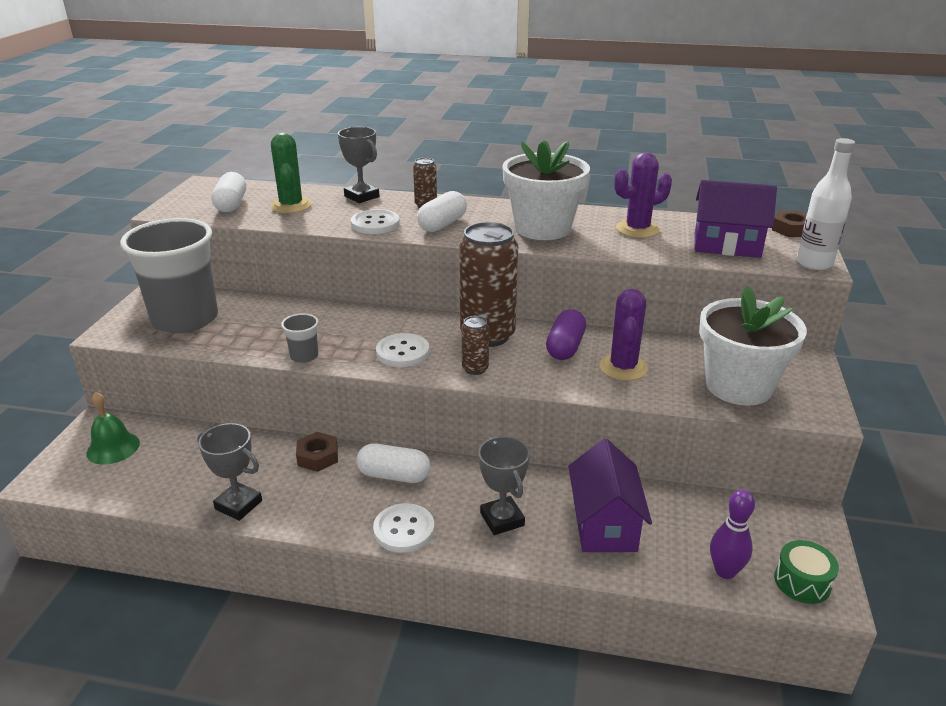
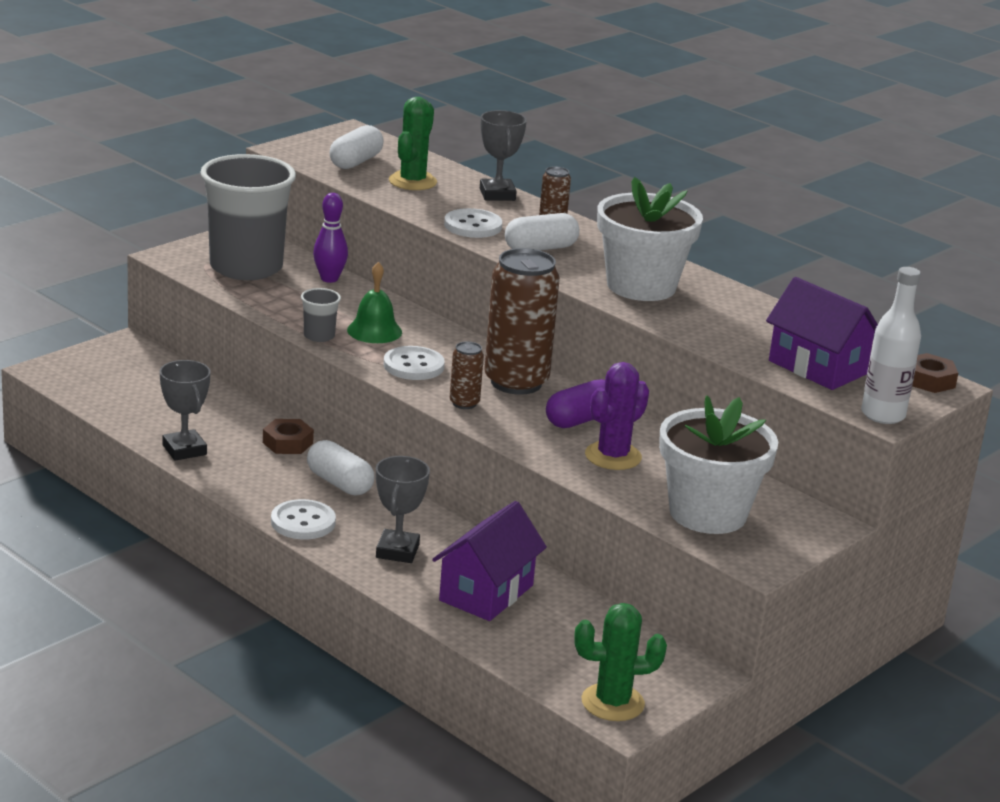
camera: 30 degrees right, 5 degrees down
green bell [86,392,140,465] -> green bell moved to [347,262,402,343]
purple cactus [614,152,672,238] -> none
purple bowling pin [710,490,755,579] -> purple bowling pin moved to [313,193,348,283]
green drum [774,540,839,604] -> green cactus [574,603,667,721]

